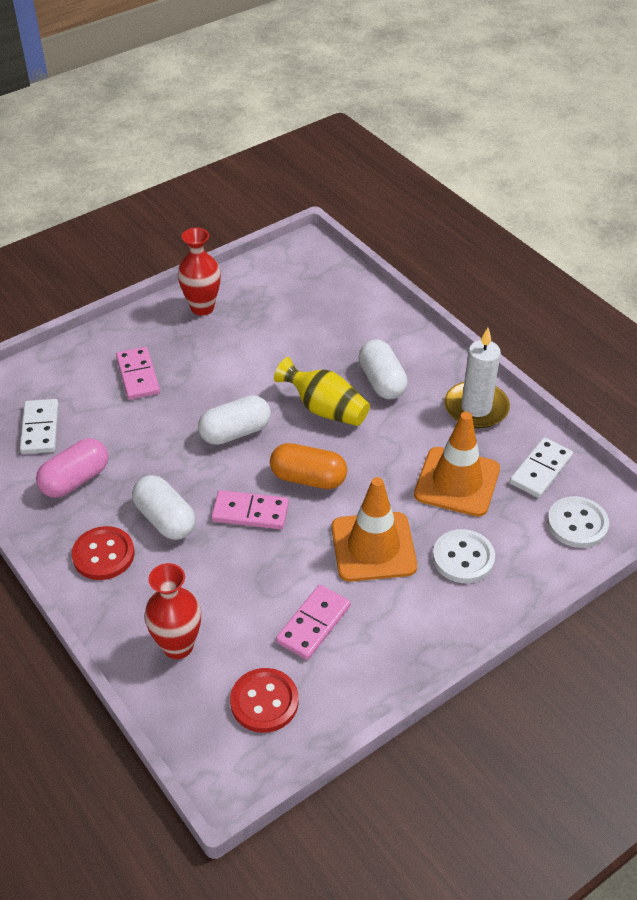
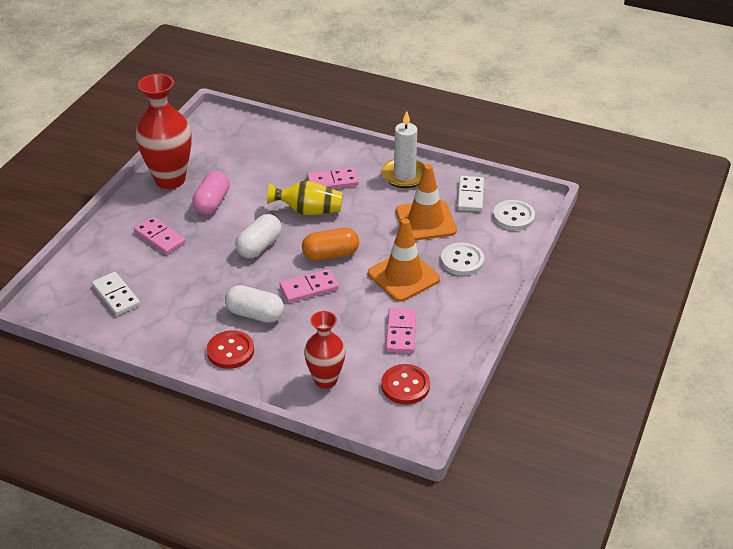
camera: 30 degrees left, 5 degrees down
pink capsule [36,438,108,498] -> pink capsule moved to [192,171,230,215]
red vase [178,228,221,316] -> red vase [136,74,192,189], size x1.61
white capsule [359,340,408,399] -> pink domino [307,167,359,189]

